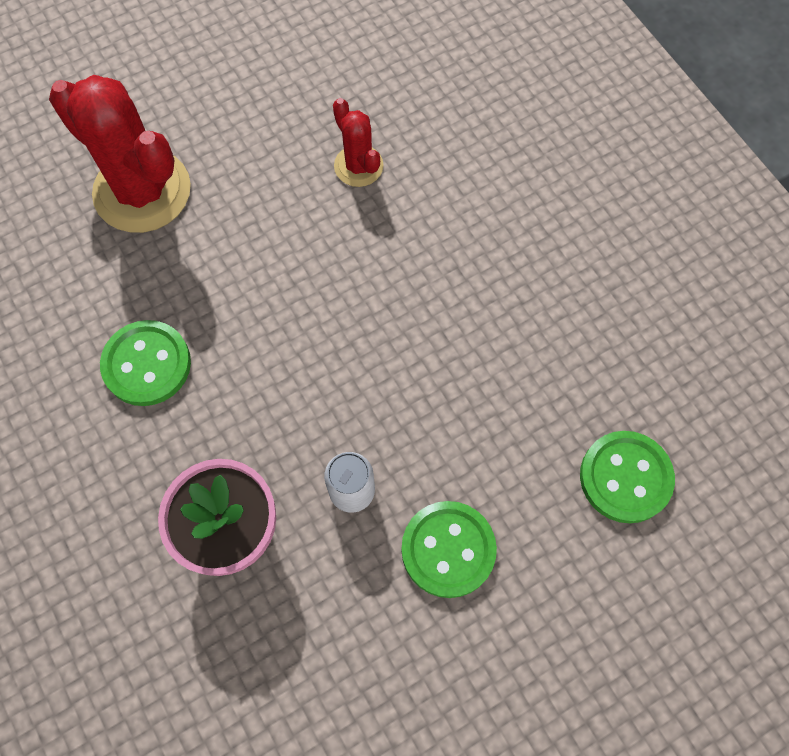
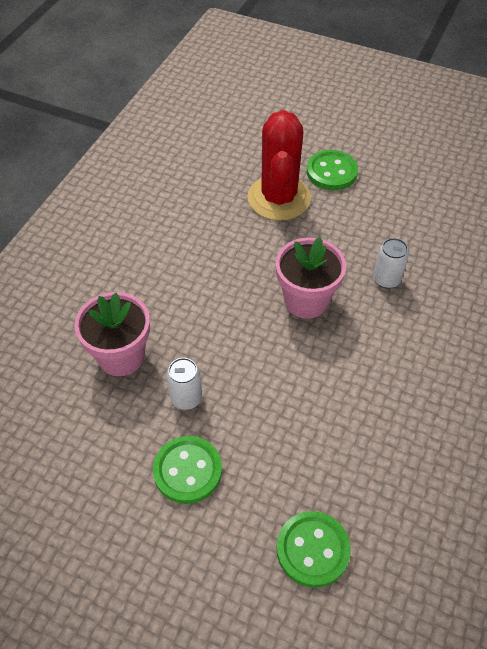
camera: 55 degrees right, 15 degrees down
green button [100,320,191,406] -> green button moved to [307,150,358,190]
red cactus [333,98,384,187] -> white can [373,238,409,288]
none -> pink flower pot [276,237,346,319]

